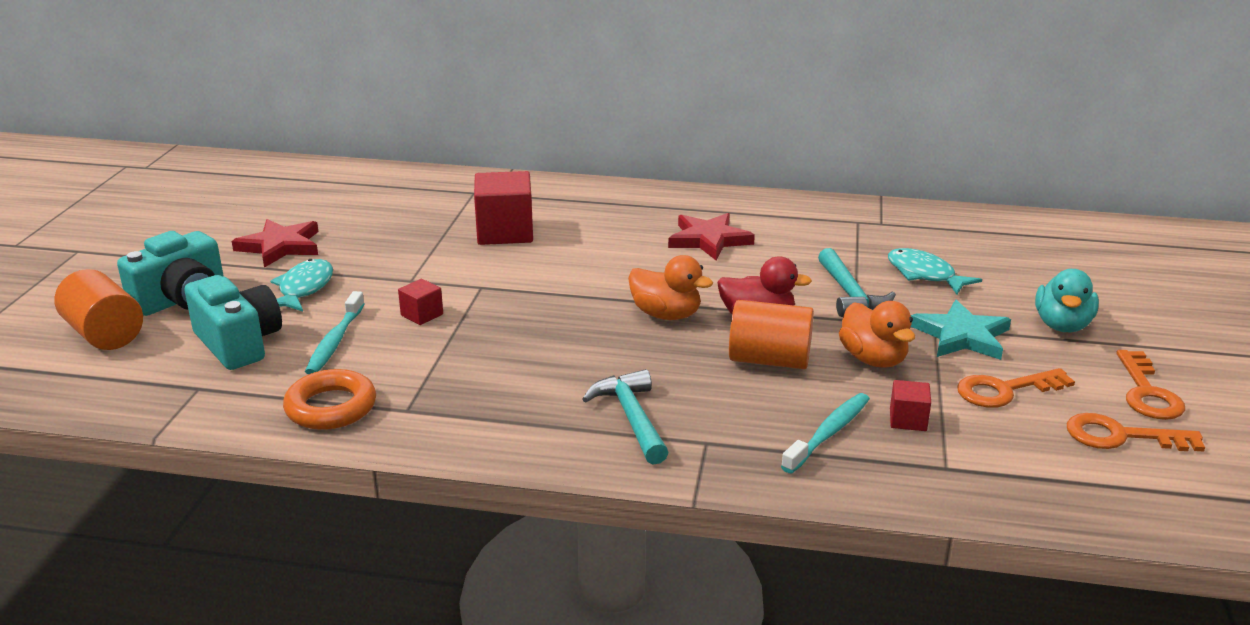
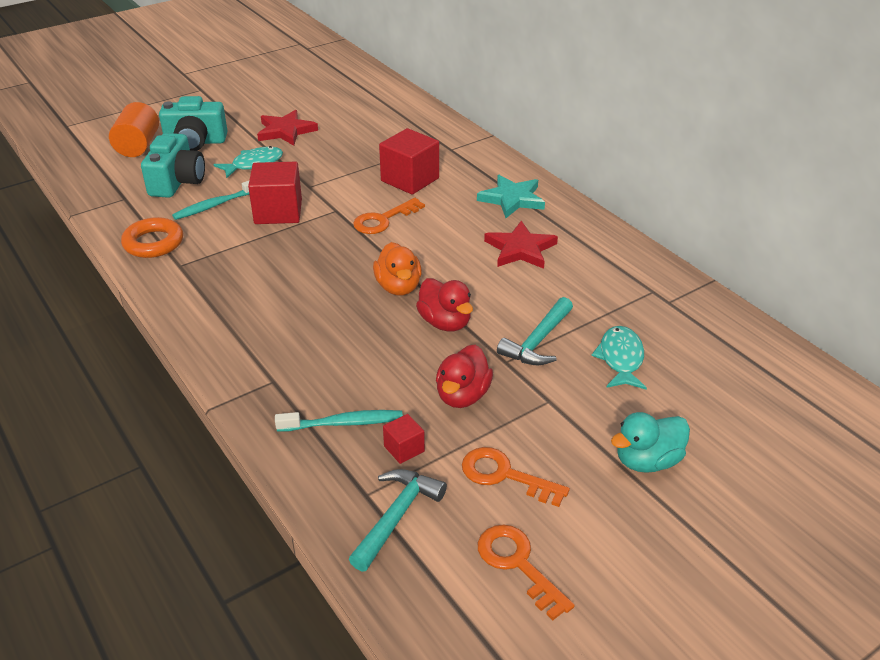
camera: 45 degrees right, 10 degrees up
red cube [398,279,443,325] -> red cube [248,162,302,224], size x2.02
turquoise hammer [582,369,669,465] -> turquoise hammer moved to [349,469,447,571]
orange cylinder [729,300,814,369] -> none
orange duck [839,301,915,368] -> red duck [436,345,493,408]
turquoise star [911,300,1011,360] -> turquoise star moved to [477,175,545,218]
orange key [1116,350,1185,420] -> orange key moved to [353,198,425,234]

